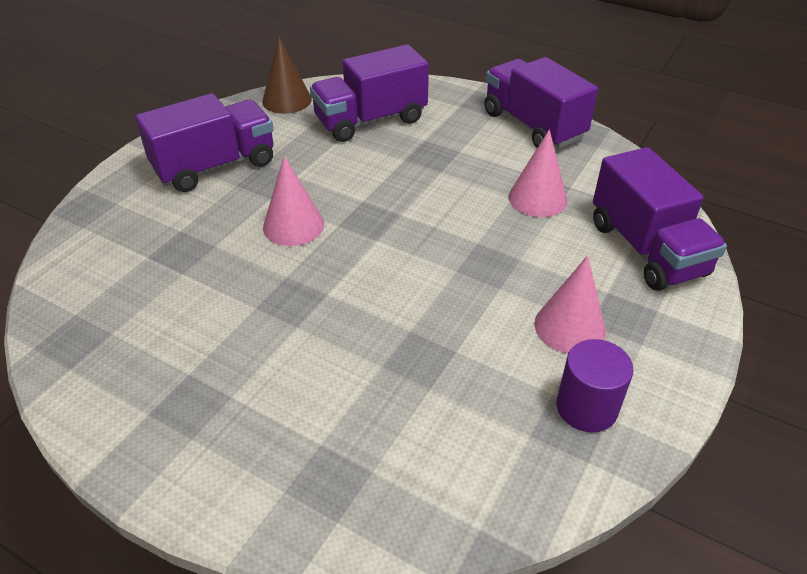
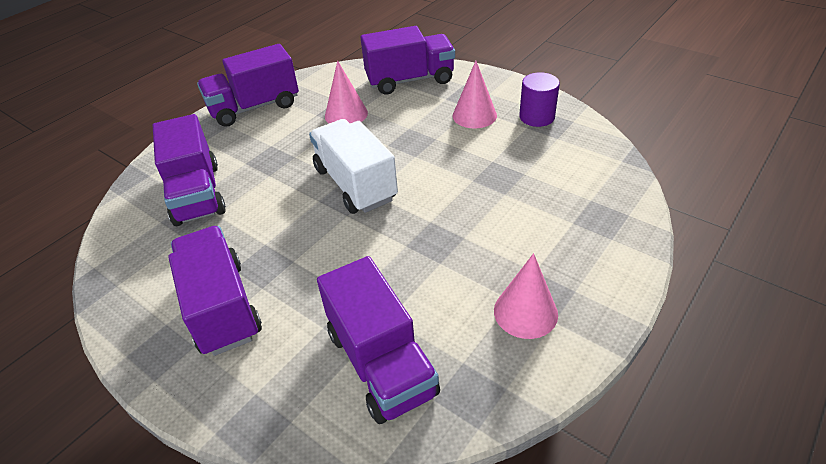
camera: 80 degrees left, 0 degrees up
brown cone [262,37,312,114] -> none
pink cone [263,156,324,246] -> pink cone moved to [494,253,558,339]
none -> white truck [309,119,398,214]
none -> purple truck [317,256,440,424]

